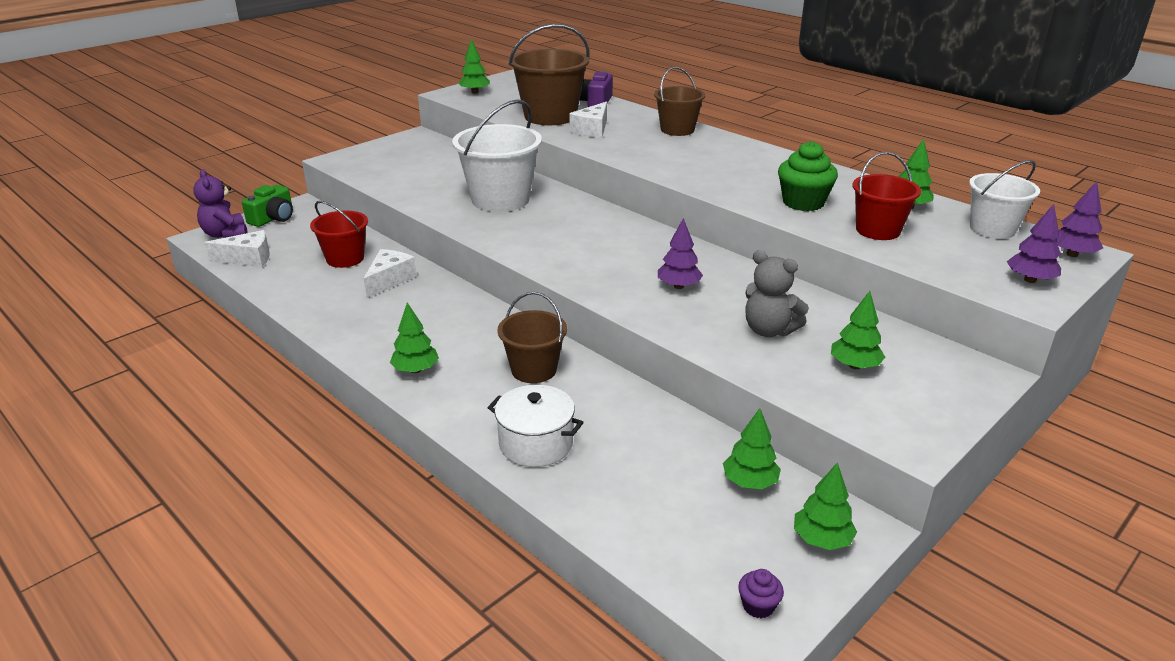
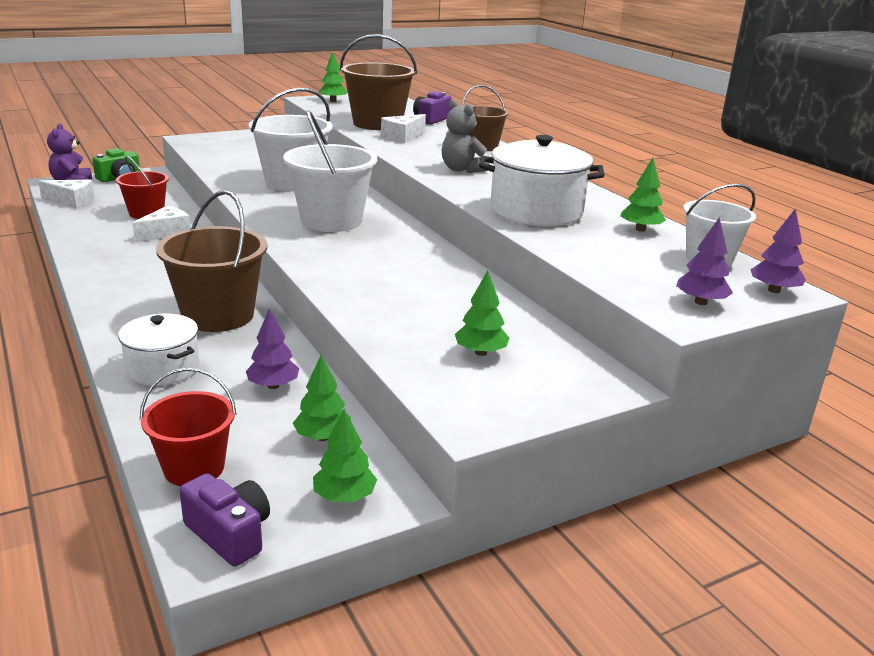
camera: 15 degrees right, 5 degrees down
green tree [390,302,439,373] -> none
brown bucket [498,292,567,383] -> brown bucket [156,190,267,332], size x1.61
purple tree [658,218,703,289] -> purple tree moved to [246,308,299,389]
purple cupcake [738,569,784,618] -> purple camera [180,473,270,566]
grey teddy bear [745,250,809,337] -> grey teddy bear moved to [442,99,490,173]
green cupcake [778,141,838,211] -> white pot [479,135,605,226]
red bucket [852,152,921,240] -> red bucket moved to [140,368,237,486]
none -> white bucket [283,110,377,232]

